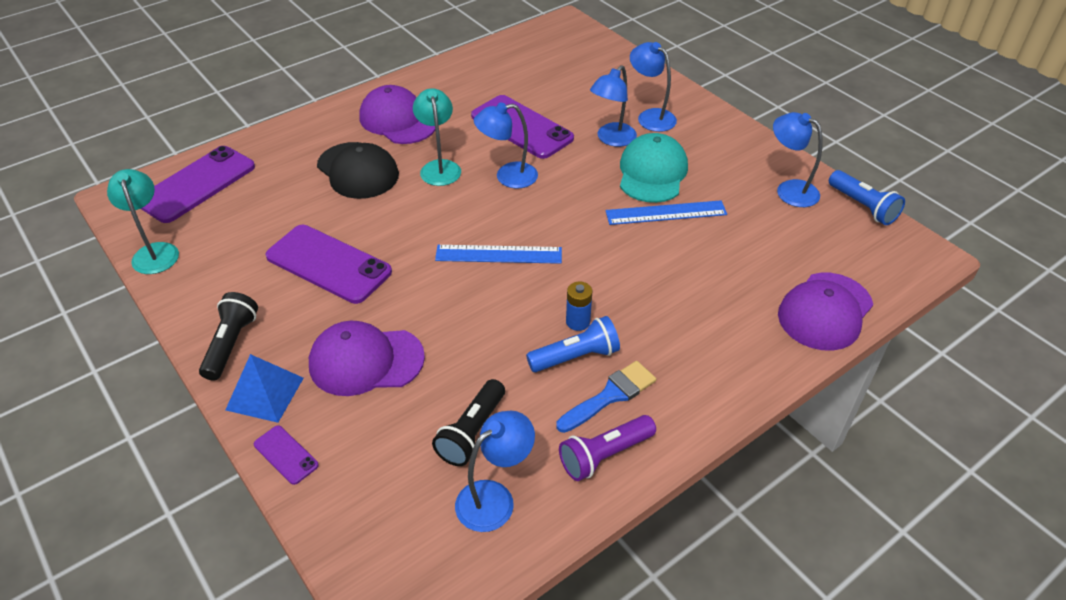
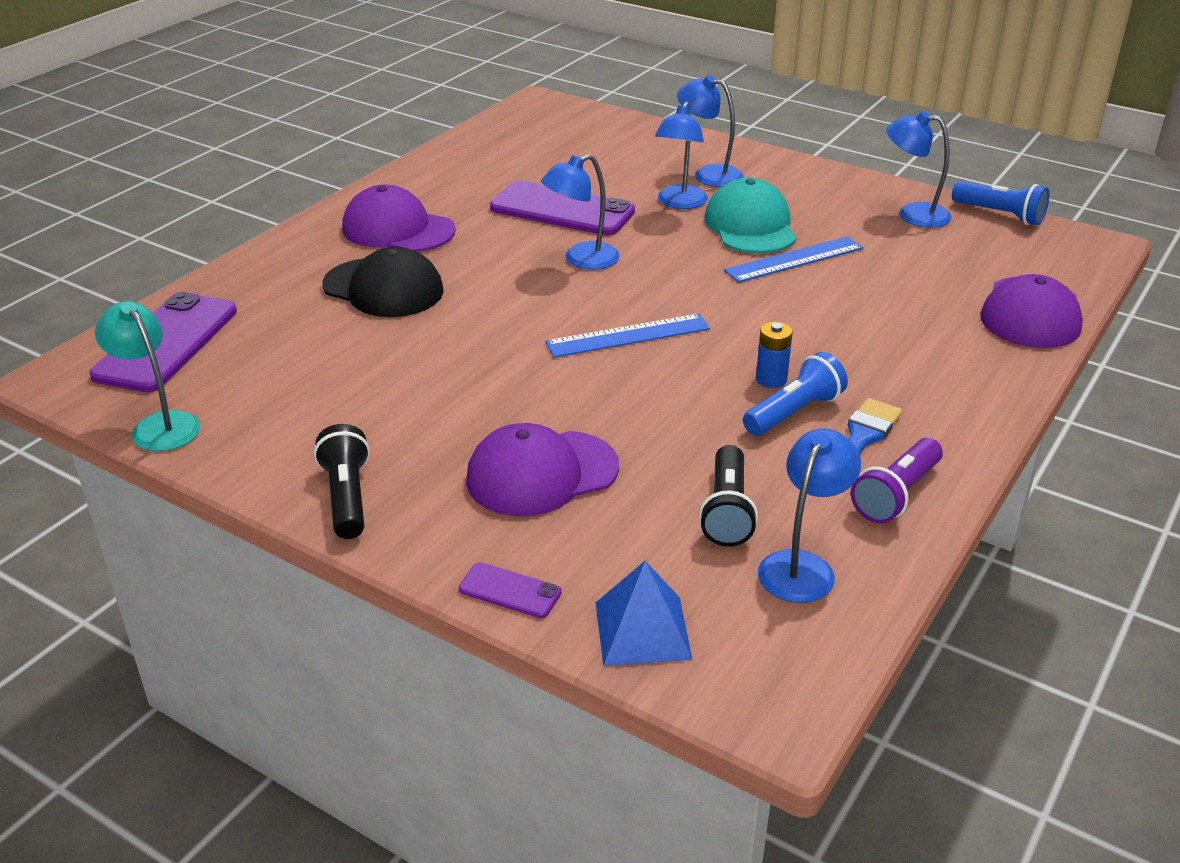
camera: 20 degrees left, 10 degrees down
blue pyramid [226,354,304,423] -> blue pyramid moved to [596,561,692,666]
purple phone [265,225,392,304] -> none
turquoise lamp [413,88,461,186] -> none

